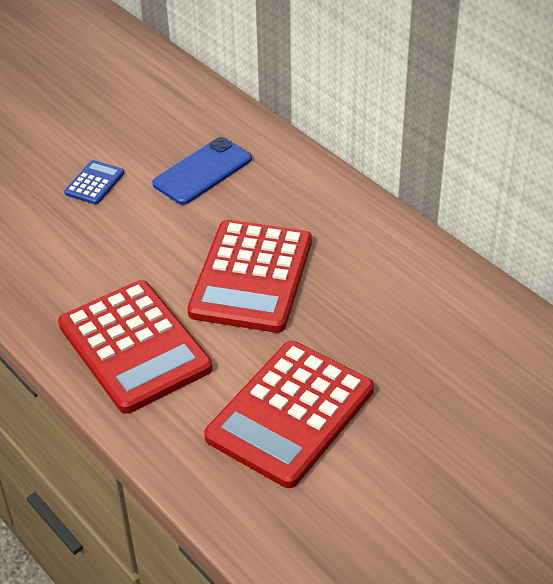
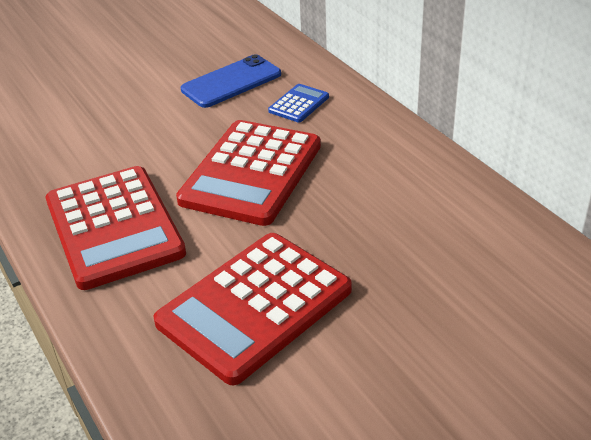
camera: 10 degrees right, 5 degrees down
blue calculator [64,160,124,204] -> blue calculator moved to [268,84,329,122]

